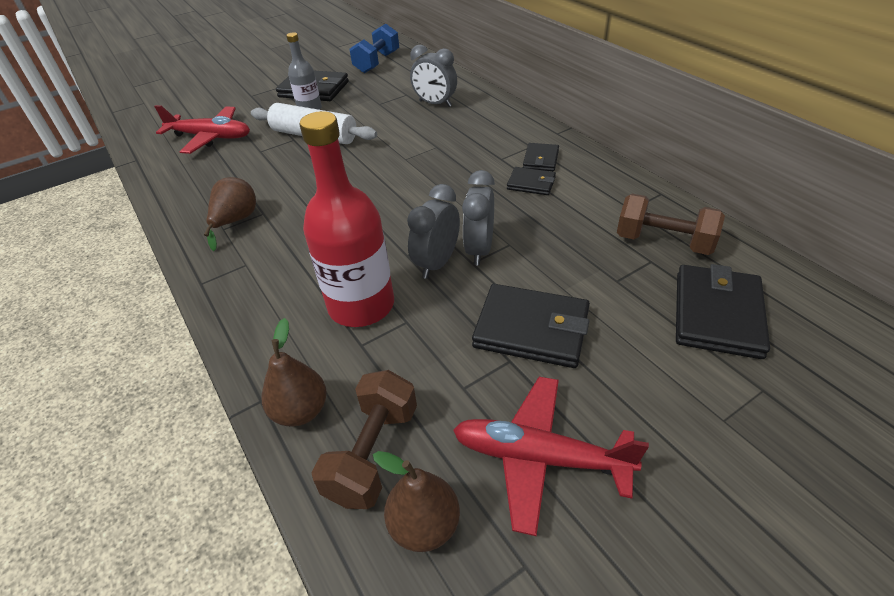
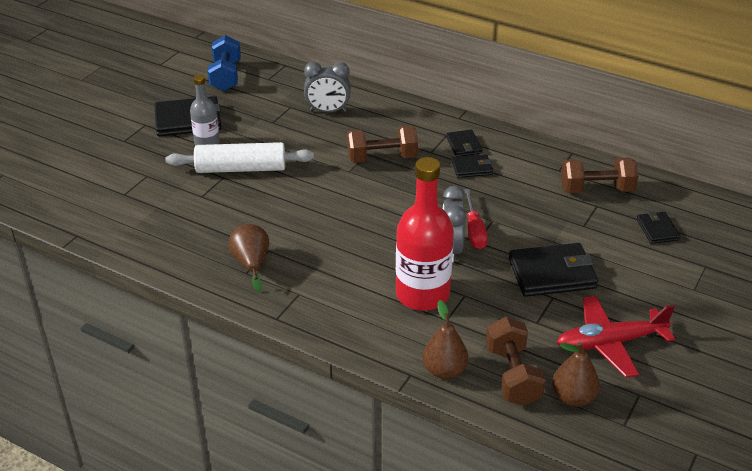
camera: 30 degrees left, 5 degrees down
red plane [154,105,250,154] -> none
grey clock [462,170,495,265] -> red screwdriver [464,189,488,249]
black wallet [676,264,770,359] -> black wallet [636,211,680,244], size x0.55
none -> brown dumbbell [347,125,418,163]

